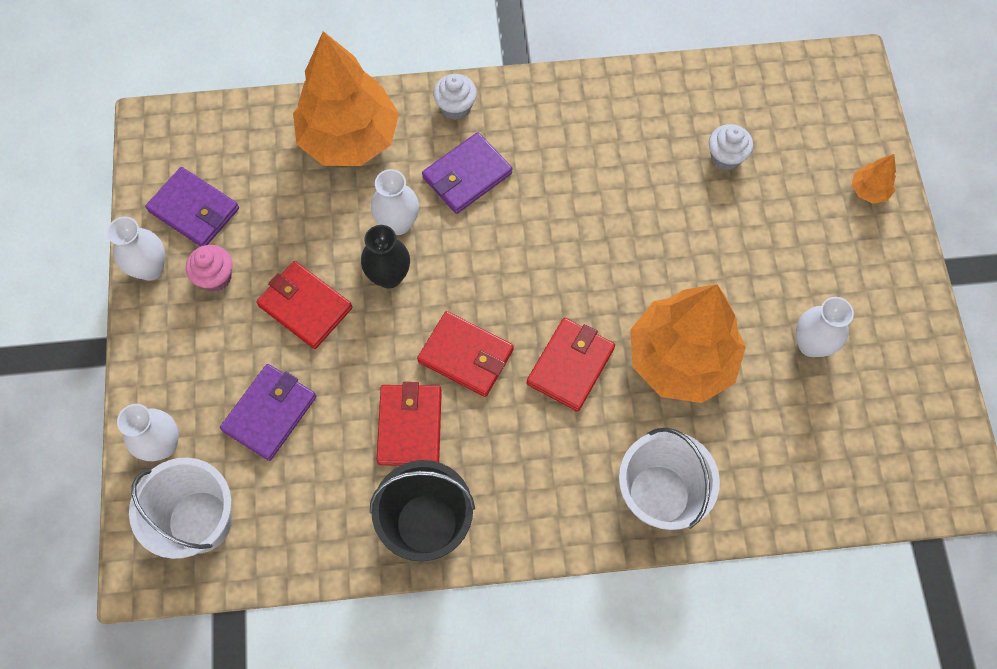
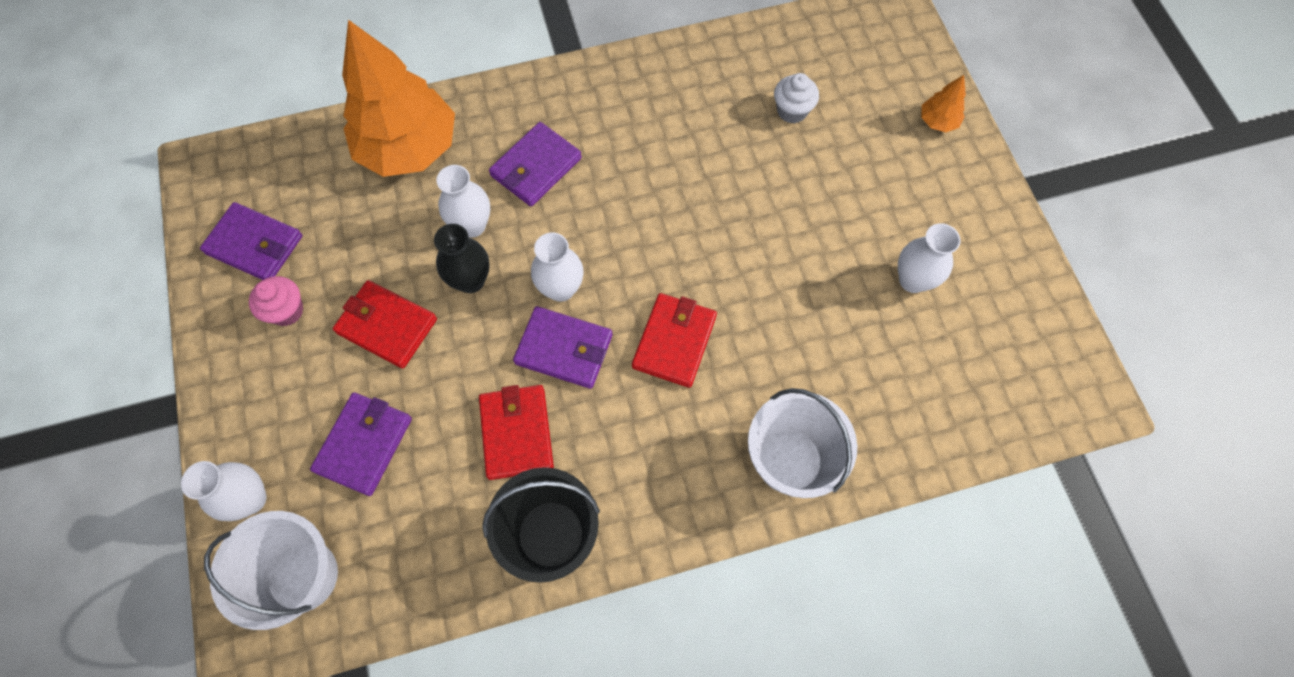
camera: 10 degrees left, 0 degrees up
white vase [107,217,165,281] -> white vase moved to [531,232,584,302]
red wallet [417,311,514,397] -> purple wallet [513,306,612,389]
white cupcake [433,74,477,120] -> none
orange tree [630,284,746,403] -> none

